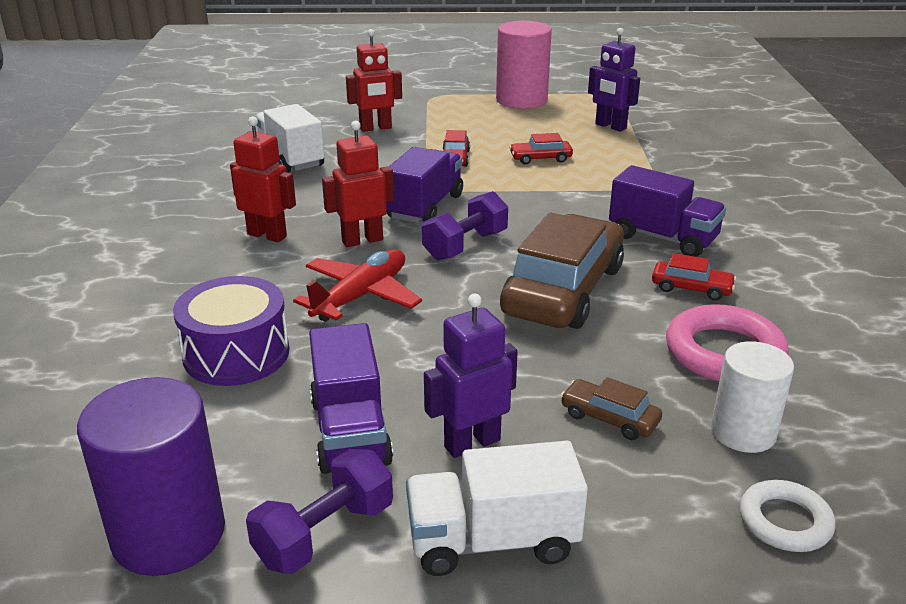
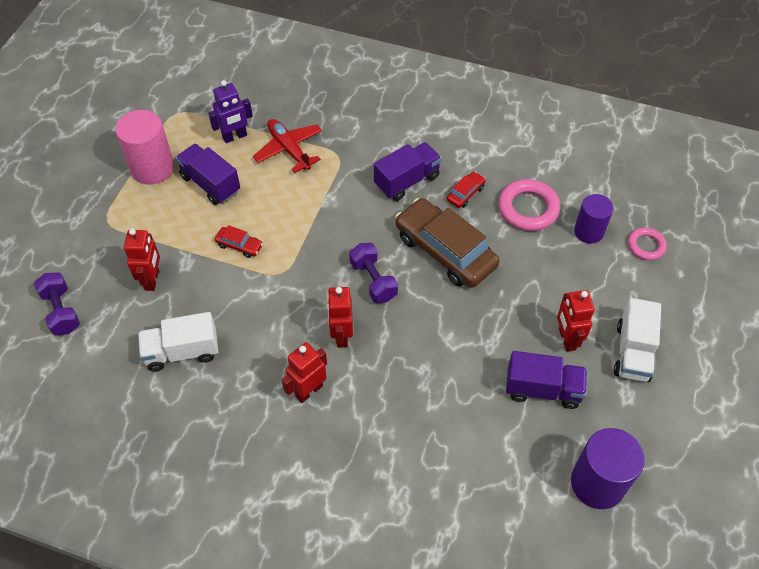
camera: 70 degrees left, 25 degrees up
purple drum [173,276,290,386] -> none
purple dumbbell [246,449,393,574] -> purple dumbbell moved to [34,273,80,335]
red plane [293,249,422,322] -> red plane moved to [253,119,322,173]
purple truck [386,147,463,223] -> purple truck moved to [176,144,240,205]
purple robot [424,294,518,458] -> red robot [557,290,595,352]
red car [509,133,573,164] -> none
brown car [561,377,662,440] -> none
white cylinder [711,341,794,453] -> purple cylinder [574,194,613,244]
white ring [740,480,836,552] -> pink ring [628,227,667,260]

